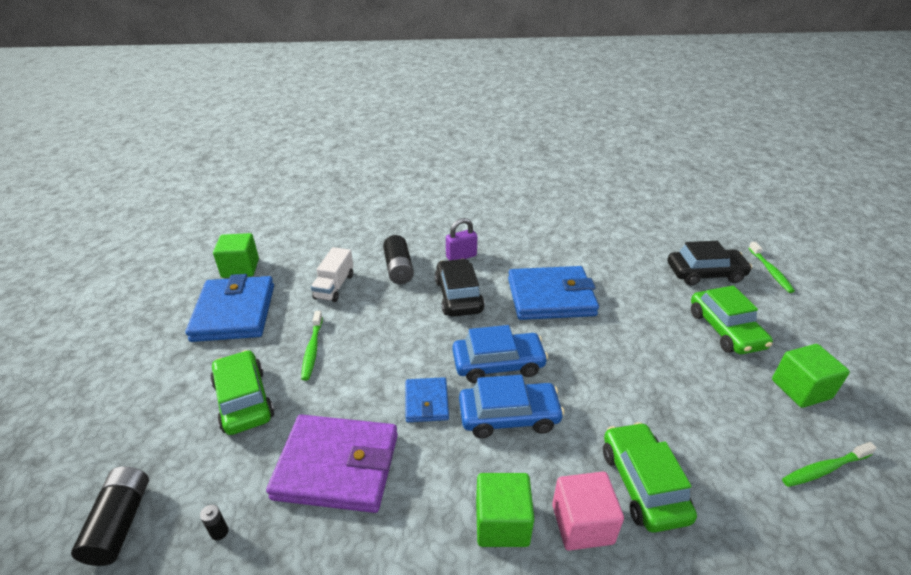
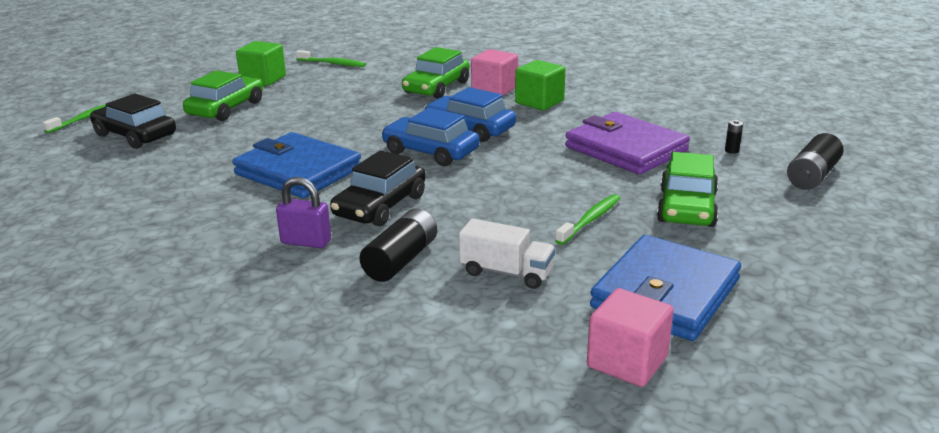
camera: 140 degrees left, 10 degrees down
green cube [213,233,259,278] -> pink cube [587,288,674,387]
white truck [311,247,353,302] -> white truck turned 60 degrees clockwise [459,218,555,289]
blue wallet [406,377,449,422] -> none

